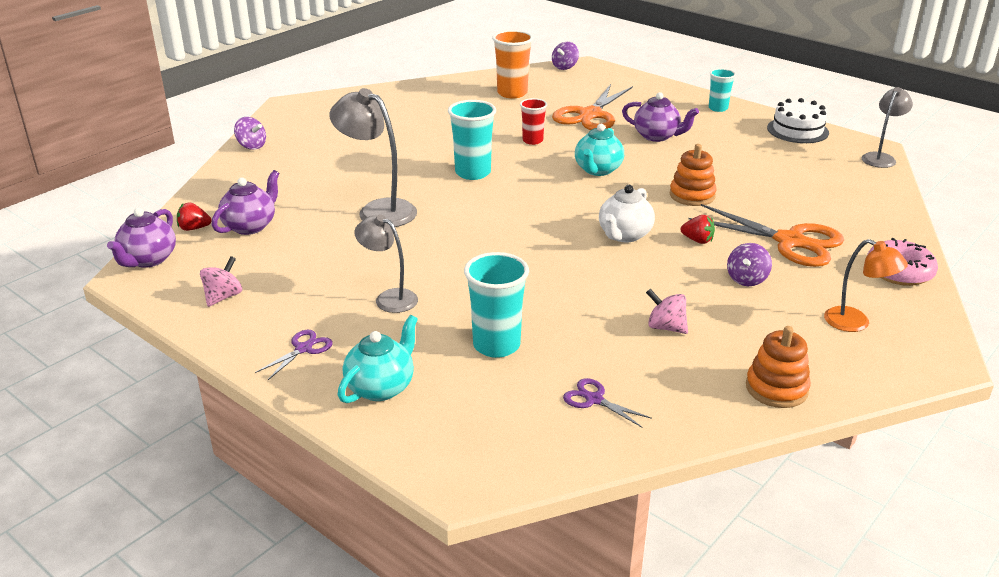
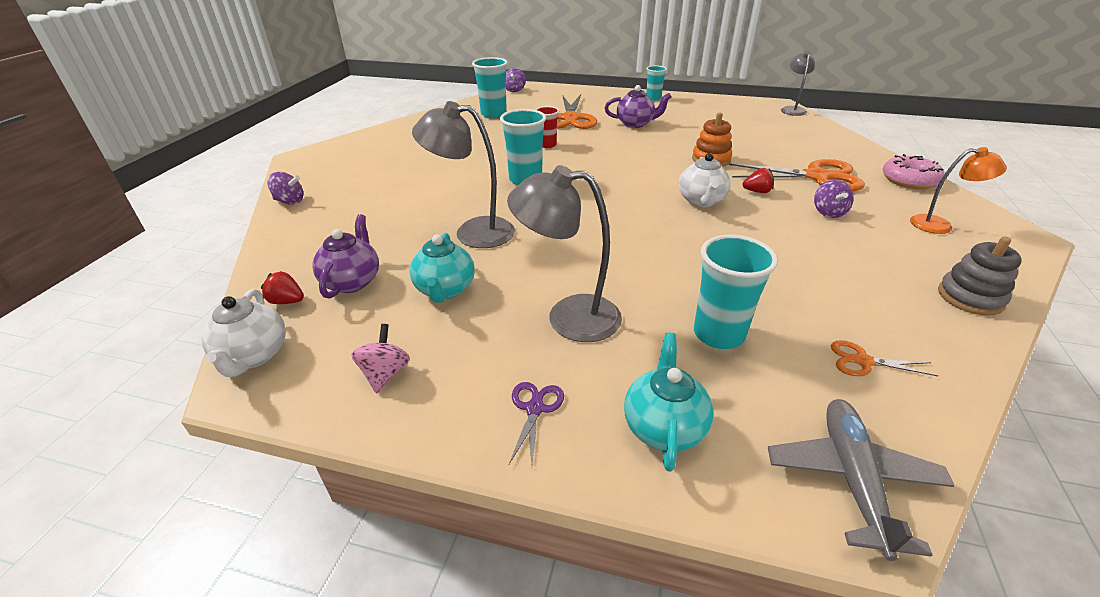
camera: 25 degrees left, 5 degrees up
purple teapot [107,208,176,268] -> white teapot [202,289,286,377]
red strawberry [177,202,212,231] -> red strawberry turned 45 degrees clockwise [261,271,304,304]
grey lamp [354,215,418,313] -> grey lamp [507,165,622,342], size x1.57
orange cup [492,30,533,98] -> turquoise cup [472,57,508,118]
purple scissors [563,378,652,427] -> orange scissors [831,340,938,376]
turquoise teapot [575,124,624,176] -> turquoise teapot moved to [410,233,475,303]
pink spinning top [646,289,688,334] -> none
orange stacking toy [746,326,811,408] -> grey stacking toy [938,237,1022,316]
white cake [767,98,829,143] -> none
none -> grey plane [768,399,955,561]

